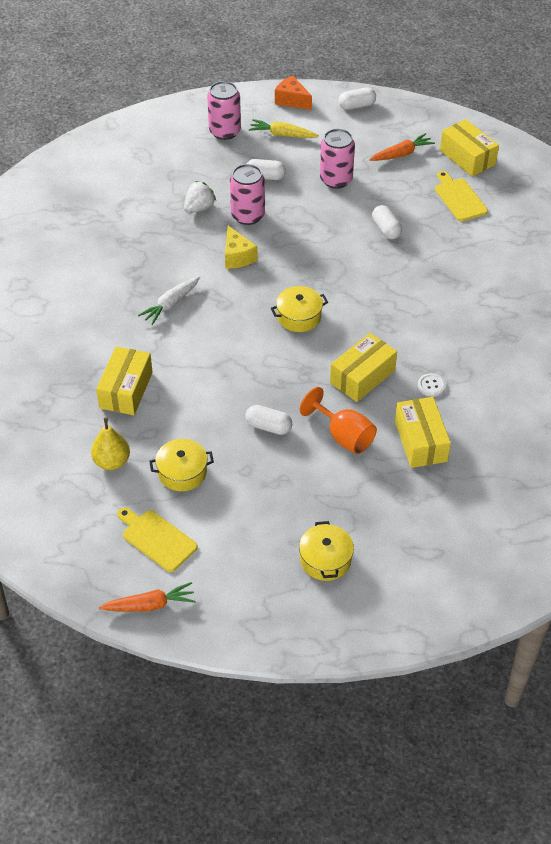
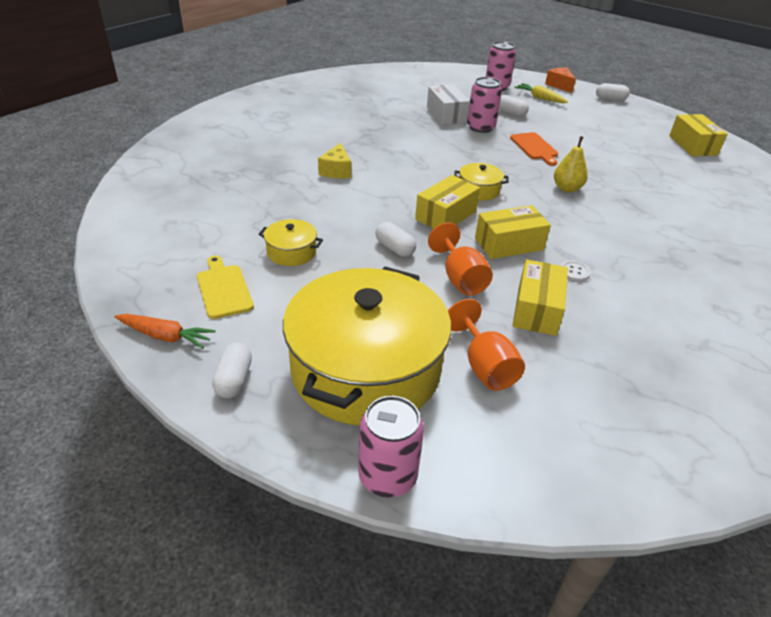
camera: 25 degrees right, 10 degrees down
yellow pear [91,418,130,470] -> yellow pear moved to [554,136,588,192]
yellow box [96,346,153,415] -> yellow box moved to [415,175,480,229]
white carrot [138,277,200,325] -> none
white strawberry [184,181,216,213] -> white box [427,85,470,125]
yellow cheese [225,226,258,269] -> yellow cheese moved to [318,143,351,178]
yellow pot [299,521,354,581] -> yellow pot [283,267,451,425], size x2.45
pink can [320,129,355,189] -> pink can moved to [358,396,424,498]
orange carrot [369,133,435,161] -> none
white capsule [372,205,402,239] -> white capsule moved to [212,343,252,398]
yellow cutting board [435,171,488,221] -> none
none -> orange goblet [448,299,525,391]
none -> orange cutting board [510,132,558,166]

